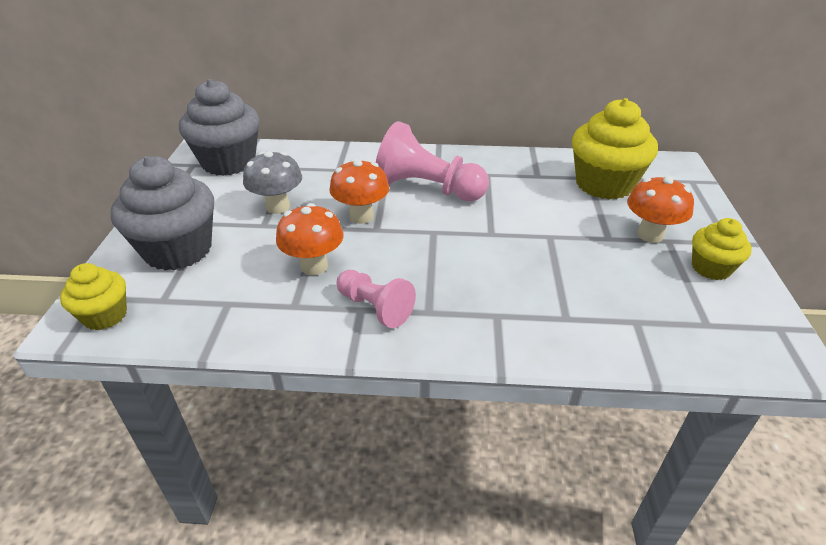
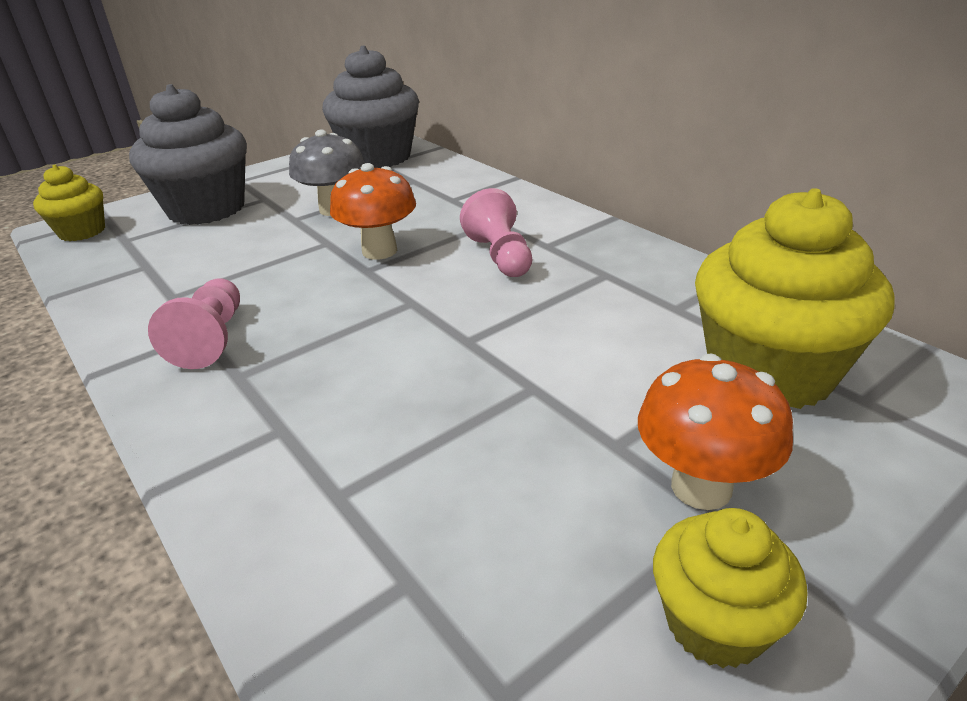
camera: 50 degrees right, 5 degrees down
orange mushroom [276,203,344,275] -> none
pink pawn [375,121,489,201] -> pink pawn [460,188,532,277], size x0.59

